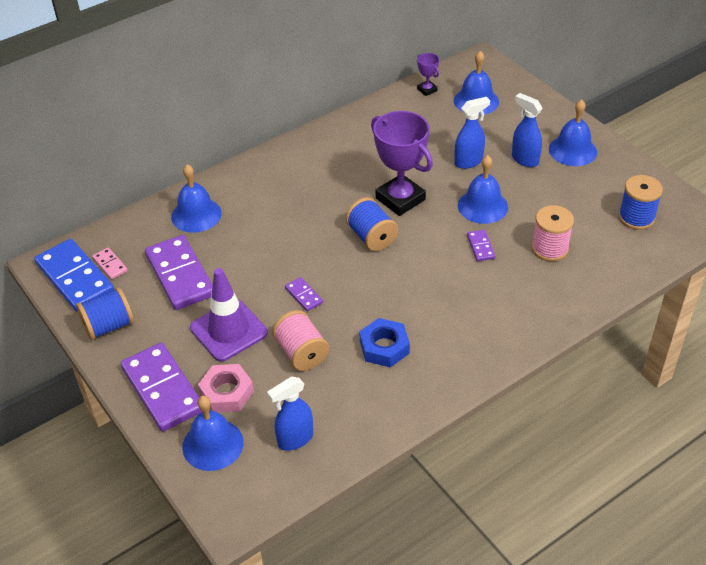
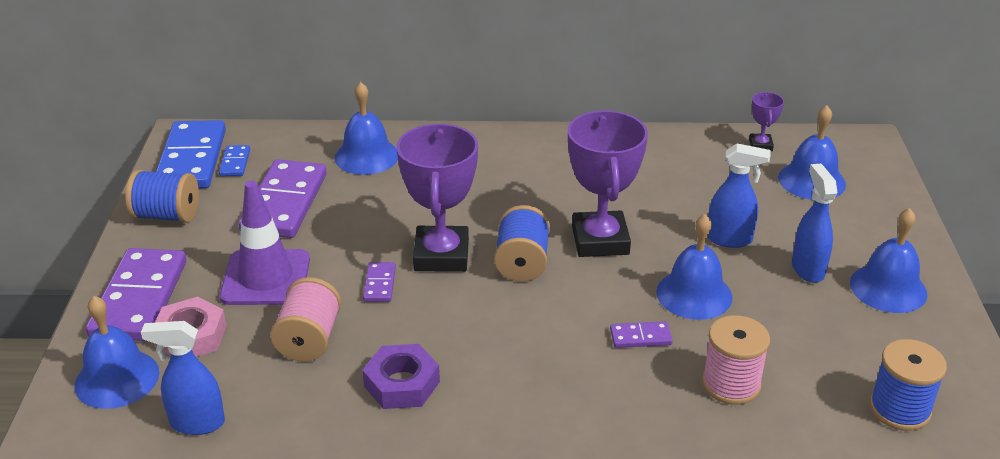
camera: 35 degrees right, 10 degrees down
pink domino [92,247,128,280] -> blue domino [219,145,250,176]
blue nut [359,318,410,367] -> purple nut [362,344,440,409]
purple domino [467,230,495,261] -> purple domino turned 60 degrees clockwise [610,321,673,348]
none -> purple trophy [397,124,478,272]

